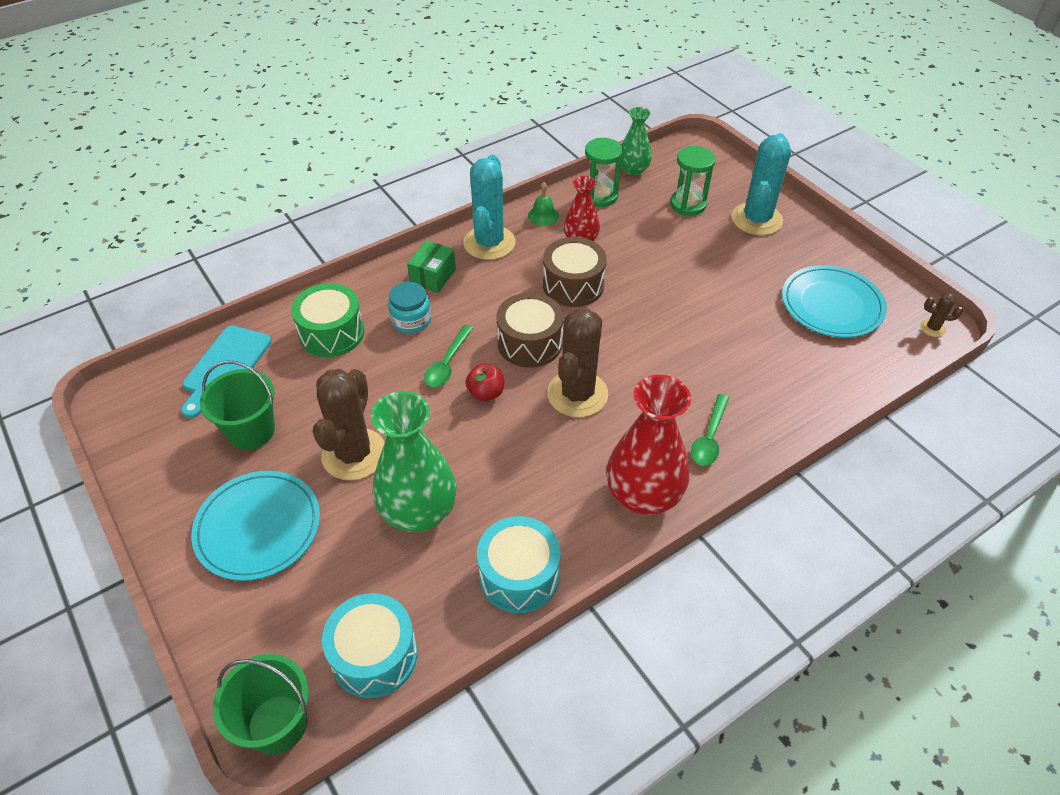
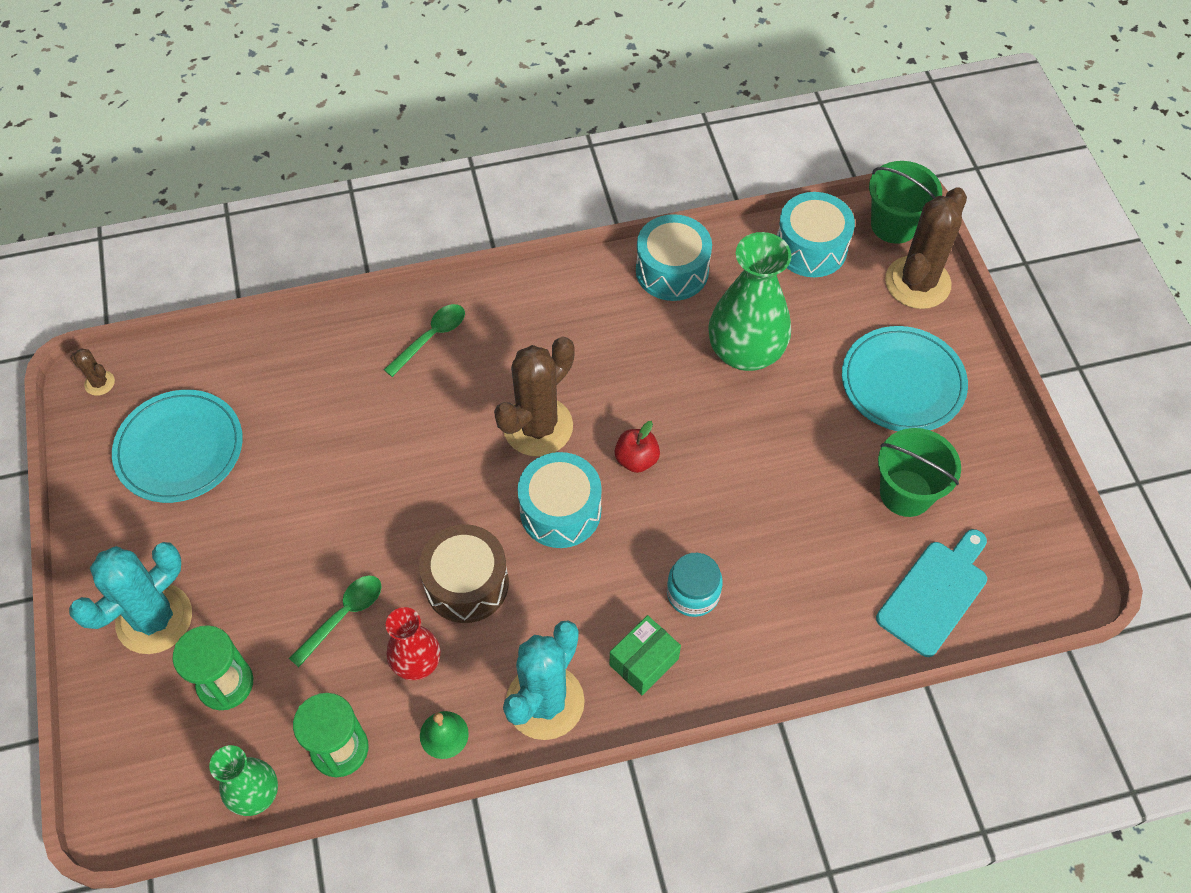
camera: 160 degrees left, 10 degrees up
green drum [291,283,365,357] -> none
brown cactus [313,369,385,481] -> brown cactus moved to [885,187,967,309]
green spoon [424,325,473,387] -> green spoon moved to [289,575,381,667]
brown drum [496,292,564,368] -> turquoise drum [518,452,602,548]
red vase [607,375,691,515] -> none

